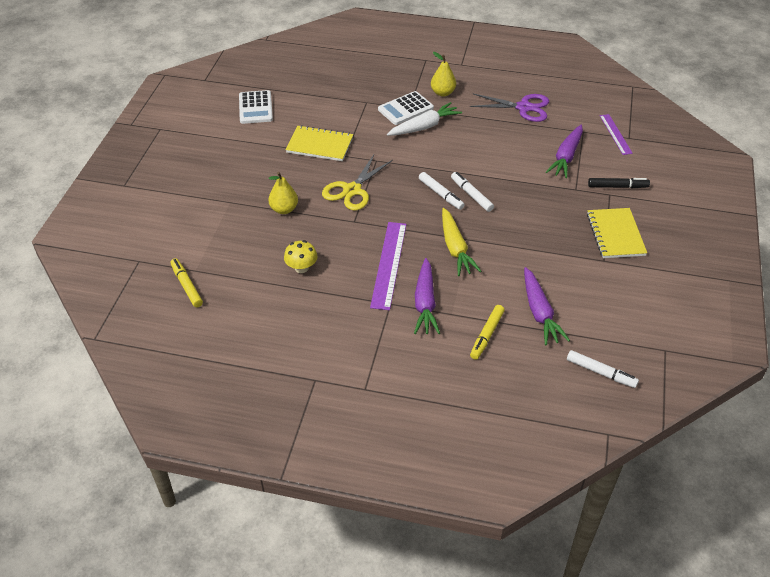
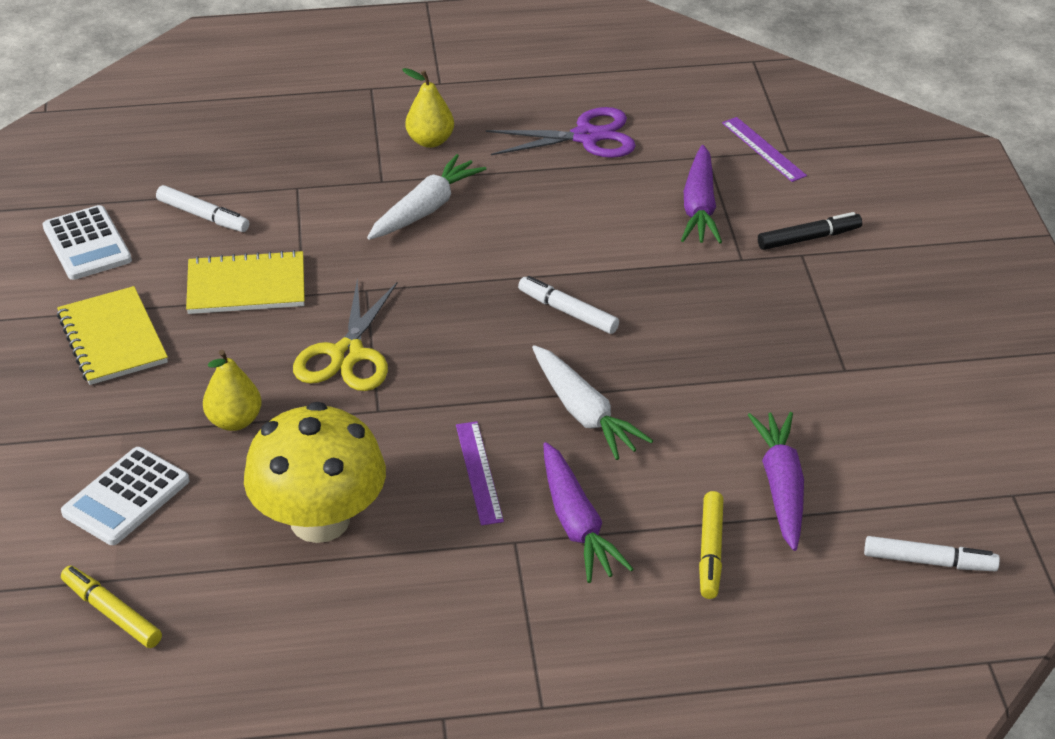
camera: 20 degrees left, 5 degrees down
yellow mushroom [284,240,318,273] -> yellow mushroom [244,402,386,543], size x2.13
purple ruler [370,222,407,310] -> purple ruler [456,421,504,525], size x0.62
white calculator [378,91,434,125] -> white calculator moved to [61,447,190,545]
white marker [419,172,465,210] -> white marker moved to [156,185,249,232]
yellow carrot [442,208,481,276] -> white carrot [532,345,653,460]
purple carrot [524,267,570,345] -> purple carrot turned 150 degrees counterclockwise [748,412,804,551]
yellow notebook [587,208,647,258] -> yellow notebook moved to [57,286,168,385]

